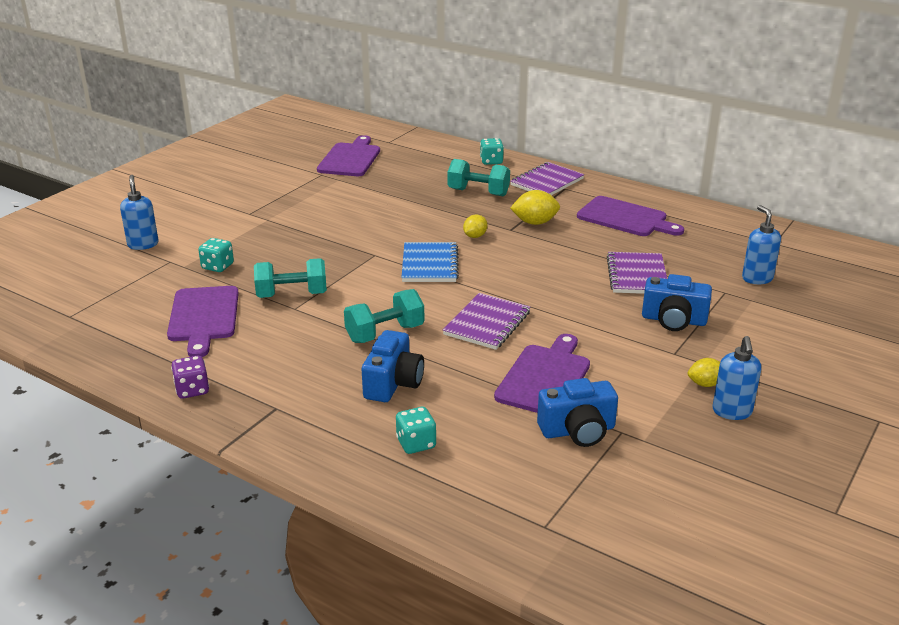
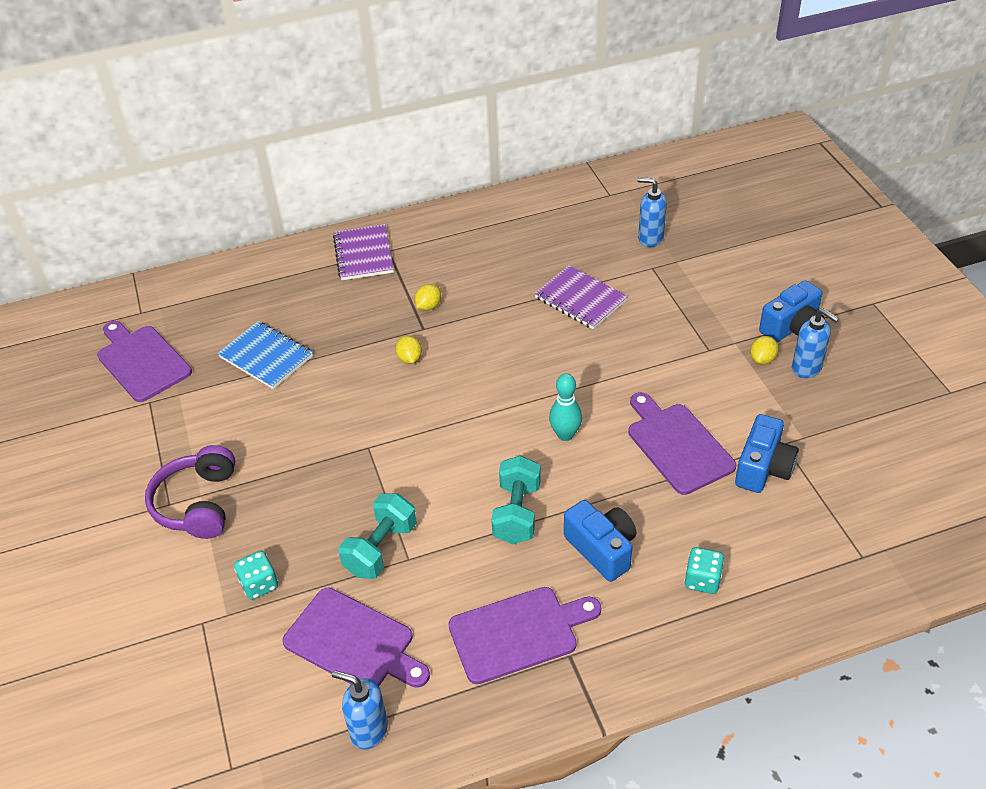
camera: 50 degrees left, 15 degrees up
blue soap dispenser [120,175,159,250] -> blue soap dispenser moved to [332,670,388,750]
purple dice [171,356,209,399] -> none
blue notebook [401,242,459,282] -> blue notebook moved to [217,321,313,389]
purple notebook [443,293,530,350] -> turquoise bowling pin [549,373,582,441]
turquoise dumbbell [448,159,510,196] -> none
turquoise dice [480,138,504,165] -> none
yellow lemon [510,190,560,225] -> yellow lemon [415,284,441,311], size x0.65
purple cutting board [577,196,684,236] -> purple cutting board moved to [448,587,601,684]
blue camera [642,274,712,331] -> blue camera moved to [759,280,825,342]
none -> purple headphones [145,445,235,539]

